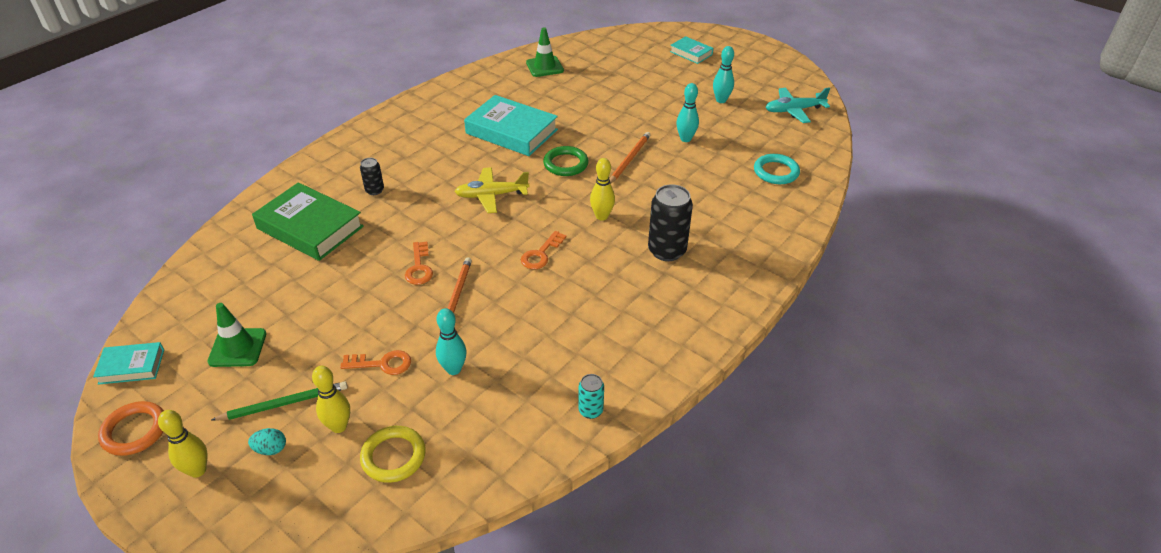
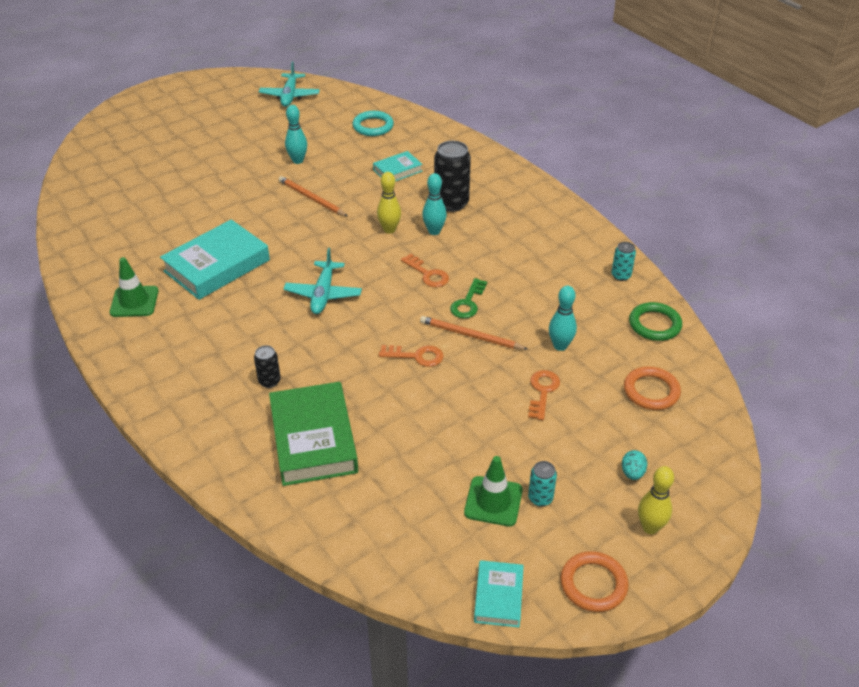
camera: 75 degrees left, 0 degrees up
green pencil [211,381,348,421] -> none
green book [252,182,364,261] -> green book turned 60 degrees counterclockwise [269,382,358,486]
yellow bowling pin [312,366,350,433] -> none
yellow ring [360,426,426,483] -> orange ring [624,366,681,410]
yellow plane [455,167,530,213] -> turquoise plane [284,248,362,314]
green traffic cone [526,27,564,77] -> green traffic cone moved to [110,257,159,317]
green ring [543,146,589,176] -> green ring moved to [629,302,682,341]
turquoise book [670,36,713,64] -> turquoise book moved to [373,151,423,181]
turquoise bowling pin [713,46,734,103] -> turquoise bowling pin moved to [422,173,447,235]
none -> green key [450,278,487,318]
none -> turquoise can [528,461,557,507]

